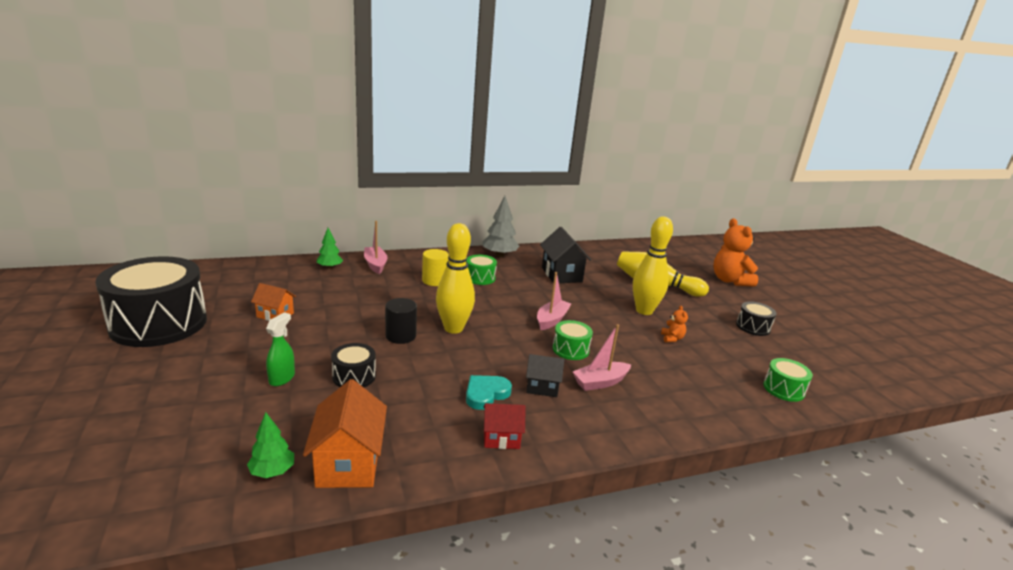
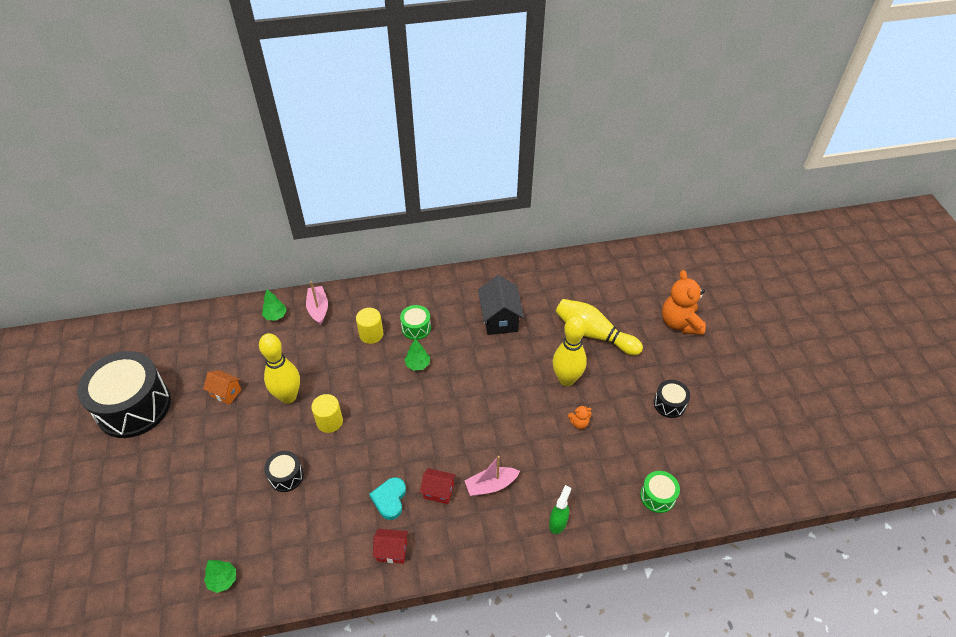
camera: 10 degrees right, 25 degrees up
green spray bottle [266,312,295,386] -> green spray bottle moved to [549,485,571,534]
orange house [303,379,387,488] -> none
black cylinder [385,298,417,344] -> yellow cylinder [311,394,343,433]
yellow bowling pin [436,223,475,334] -> yellow bowling pin moved to [259,333,300,404]
turquoise heart [466,375,512,410] -> turquoise heart turned 45 degrees counterclockwise [369,477,406,520]
grey tree [483,196,520,258] -> none
black house [526,354,564,397] -> red house [420,468,456,504]
pink boat [537,272,571,330] -> none
green drum [552,320,593,360] -> none
orange teddy bear [661,306,688,342] -> orange teddy bear turned 75 degrees clockwise [568,405,591,429]
none -> green tree [404,339,430,371]

